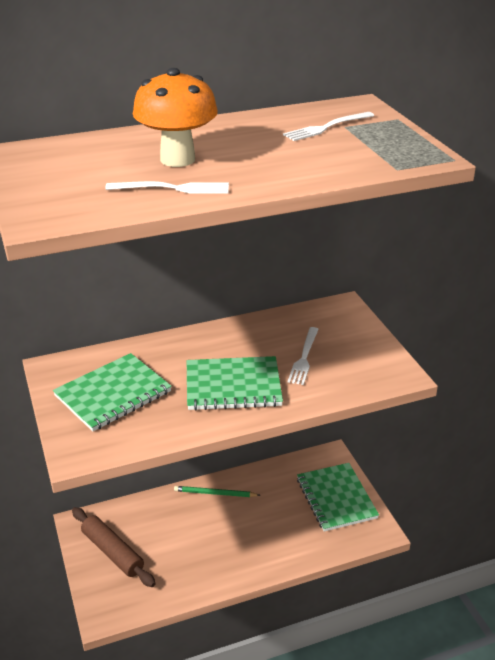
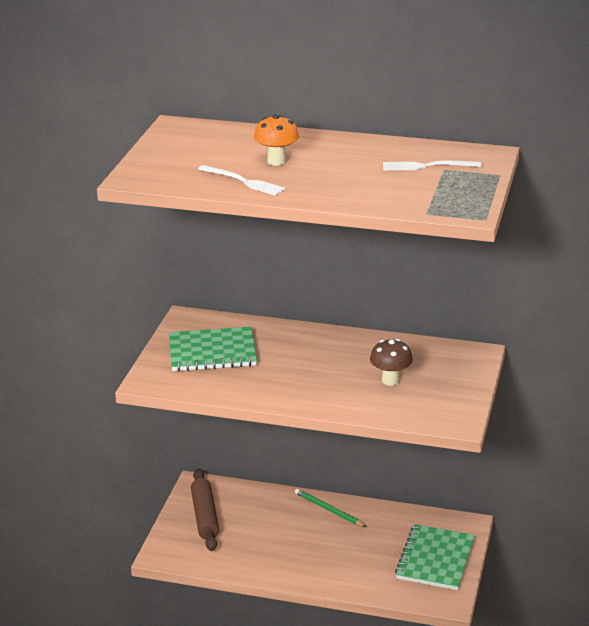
camera: 35 degrees right, 5 degrees down
orange mushroom [133,68,218,167] -> orange mushroom [254,114,299,166], size x0.65
green notebook [187,356,283,411] -> none
white fork [288,327,319,385] -> brown mushroom [370,339,413,386]

